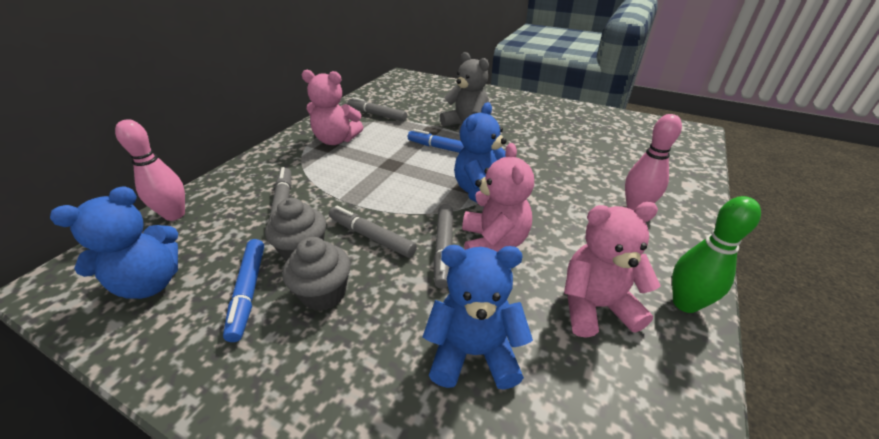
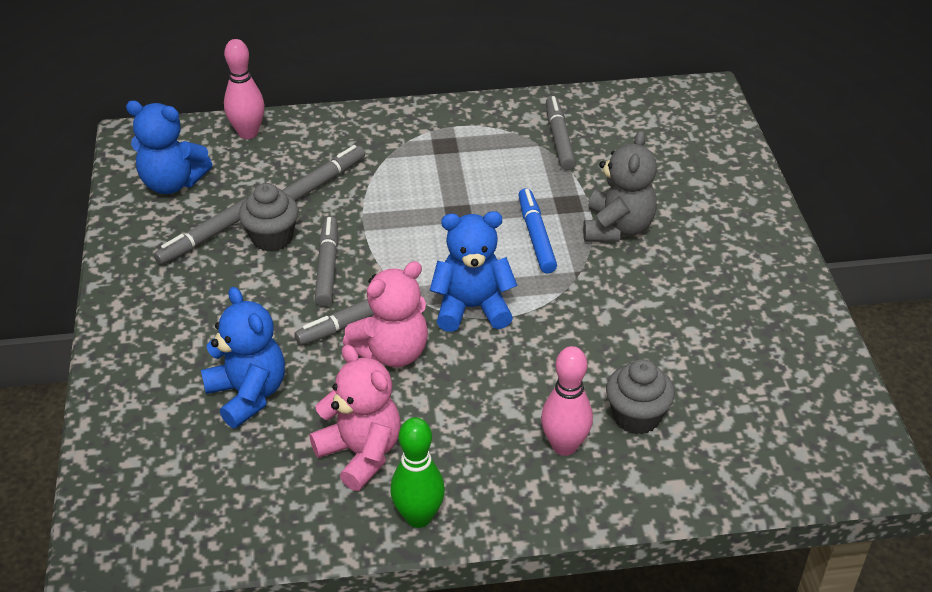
camera: 55 degrees right, 5 degrees up
blue marker [223,239,264,342] -> grey marker [154,198,247,265]
grey cupcake [282,237,350,311] -> grey cupcake moved to [606,359,675,434]
pink teddy bear [302,70,363,145] -> none

